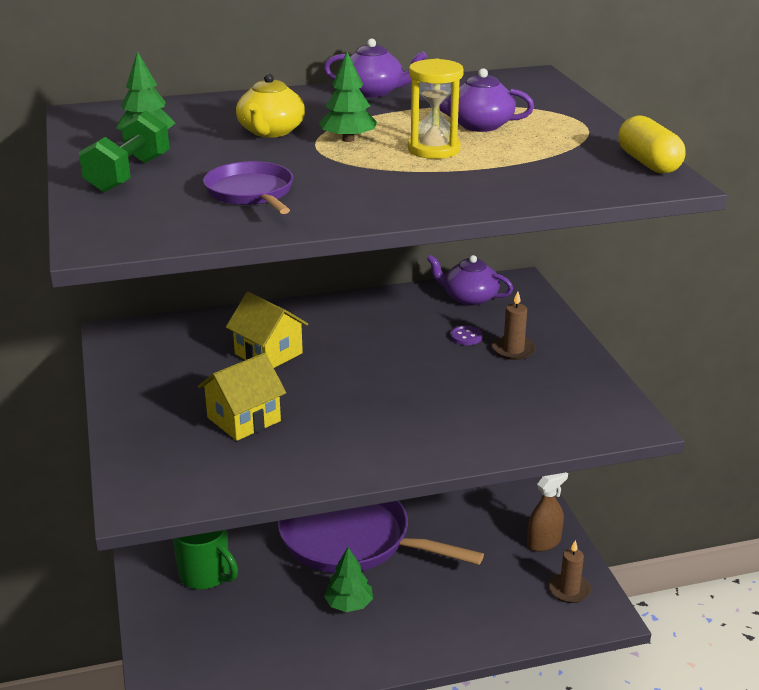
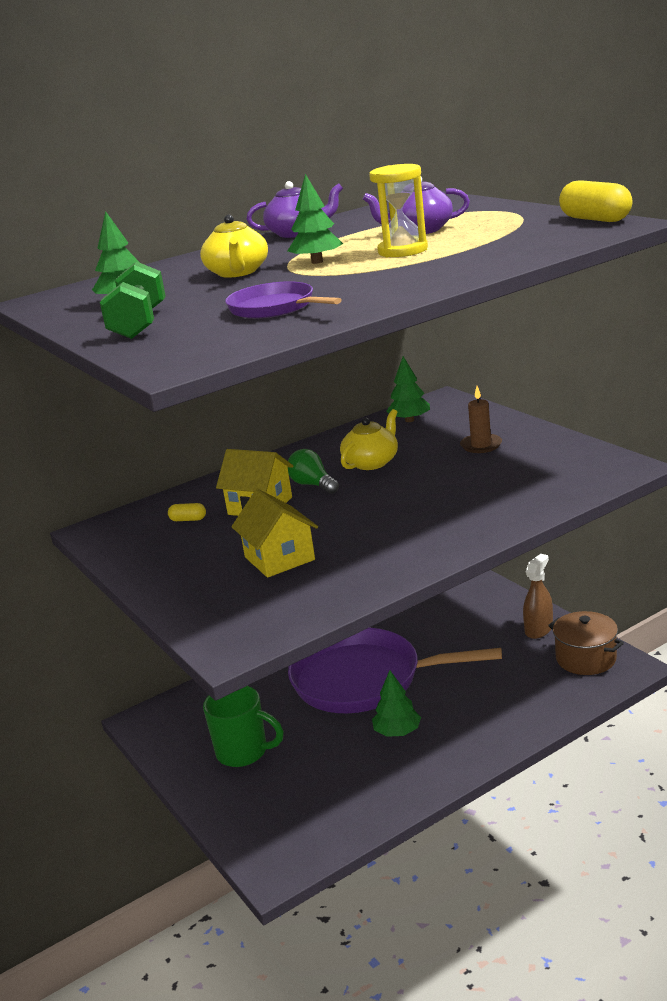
camera: 15 degrees left, 5 degrees down
yellow house [198,353,286,441] -> yellow house turned 60 degrees counterclockwise [231,489,318,578]
purple teapot [427,255,513,306] -> green tree [386,356,430,422]
purple button [450,325,482,345] -> none
brown candle [548,540,591,603] -> brown pot [548,611,624,675]
none -> yellow capsule [168,503,206,521]
none -> green light bulb [288,449,339,494]
none -> yellow teapot [340,409,398,470]

